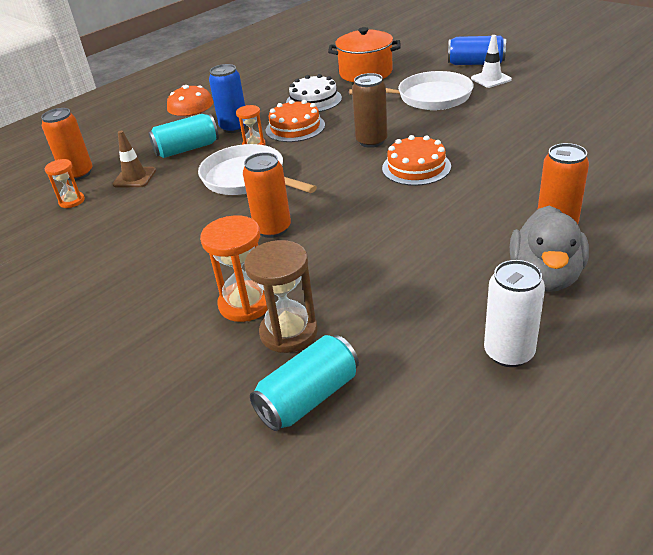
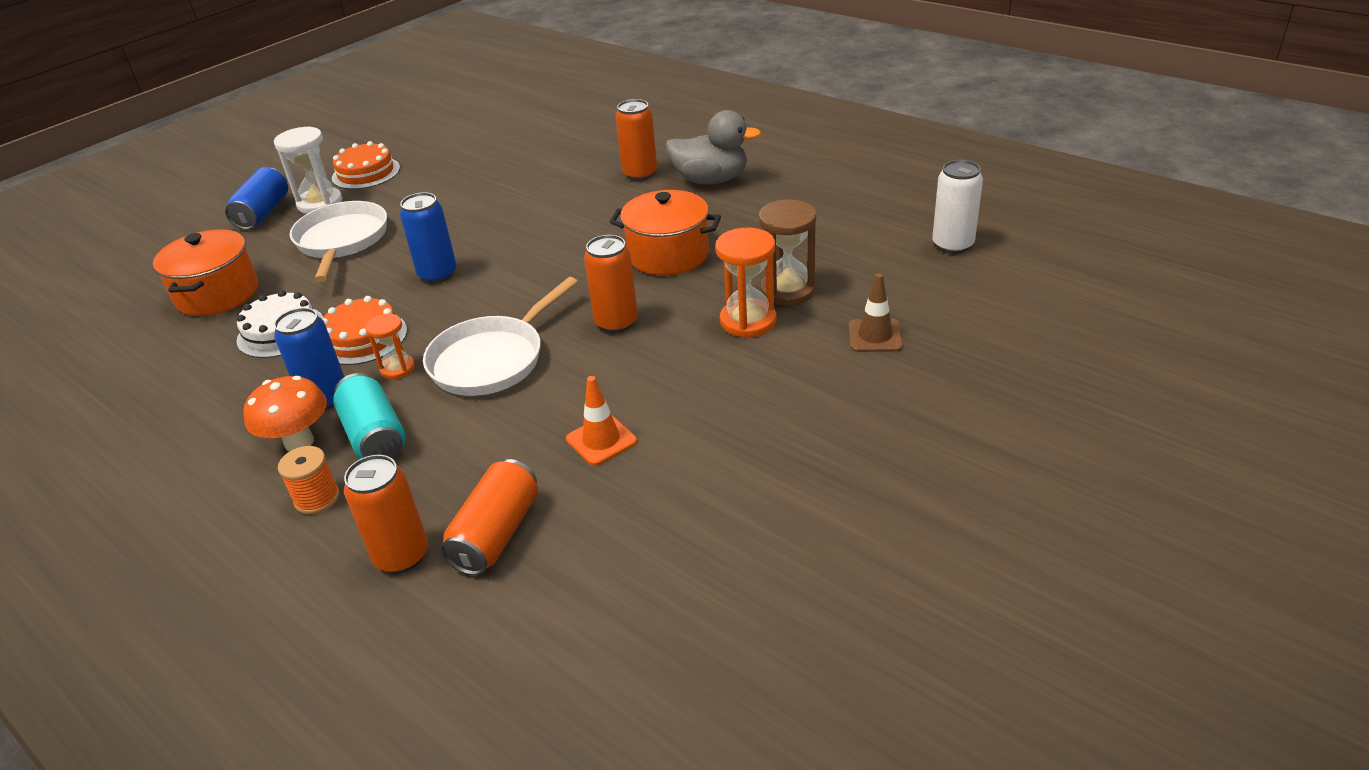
camera: 95 degrees left, 0 degrees up
orange hourglass [45,159,85,208] -> orange can [440,459,538,575]
brown traffic cone [113,131,156,187] -> brown traffic cone moved to [849,273,903,352]
turquoise can [250,335,359,431] -> none
brown can [352,73,388,148] -> blue can [400,192,457,283]
orange cake [382,135,451,186] -> orange cake moved to [332,141,400,189]
white traffic cone [471,35,512,88] -> white hourglass [274,126,342,214]
white can [484,260,545,367] -> white can moved to [932,160,983,254]
none -> orange spool [278,446,339,514]
none -> orange traffic cone [566,376,637,466]
none -> orange pot [610,190,721,275]

